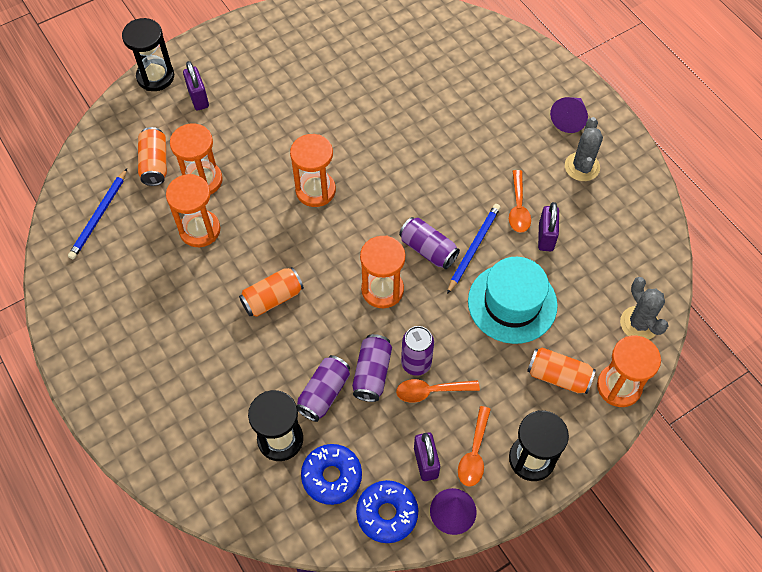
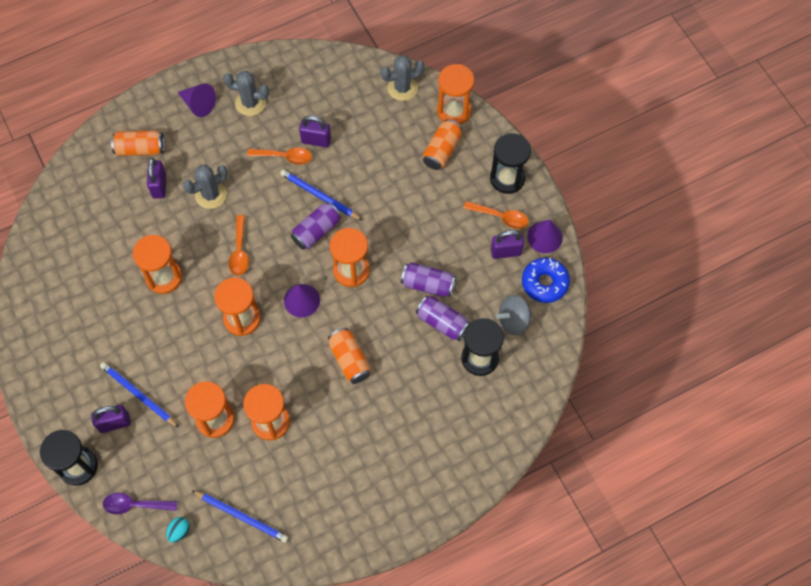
camera: 85 degrees left, 5 degrees up
orange can [138,127,167,186] -> orange can moved to [111,130,165,156]
blue donut [301,444,362,505] -> grey spinning top [496,295,532,335]
orange spoon [396,379,480,403] -> orange spoon moved to [229,215,249,276]
purple can [401,326,434,376] -> none
turquoise hat [468,257,558,344] -> none
none -> blue pencil [100,362,179,428]
none -> purple spoon [103,493,178,514]
none -> orange hourglass [133,235,182,294]
none -> purple padlock [147,158,166,199]
none -> turquoise egg [166,517,190,543]
none -> grey cactus [183,165,228,209]
none -> purple cone [284,284,320,317]

